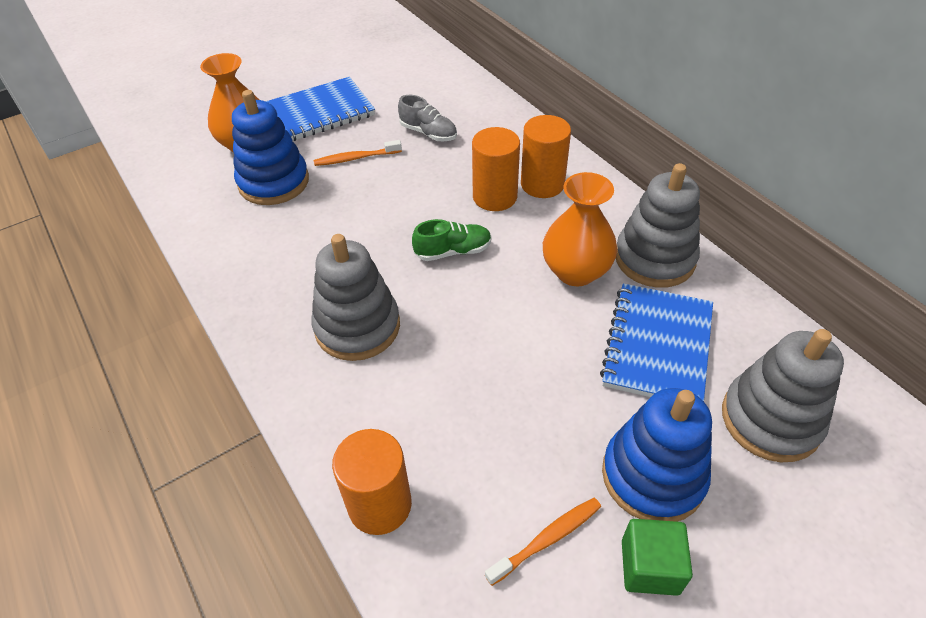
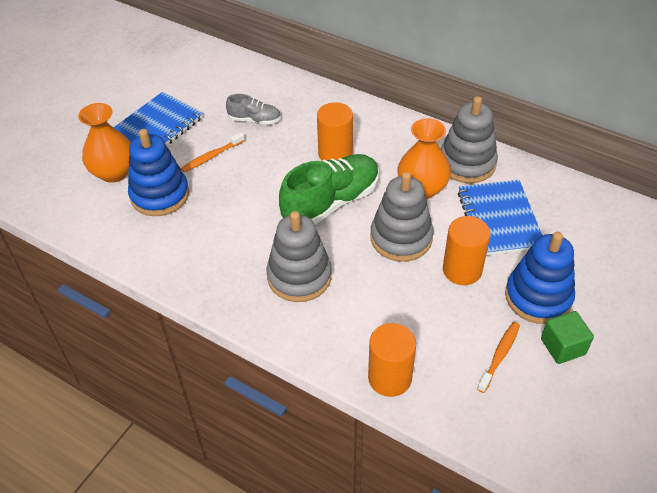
camera: 25 degrees left, 0 degrees up
green shoe [412,219,492,261] -> green shoe [279,154,379,224], size x1.94
orange cylinder [521,115,571,198] -> orange cylinder moved to [443,216,490,285]
grey stacking toy [722,329,844,462] -> grey stacking toy moved to [371,172,434,262]

